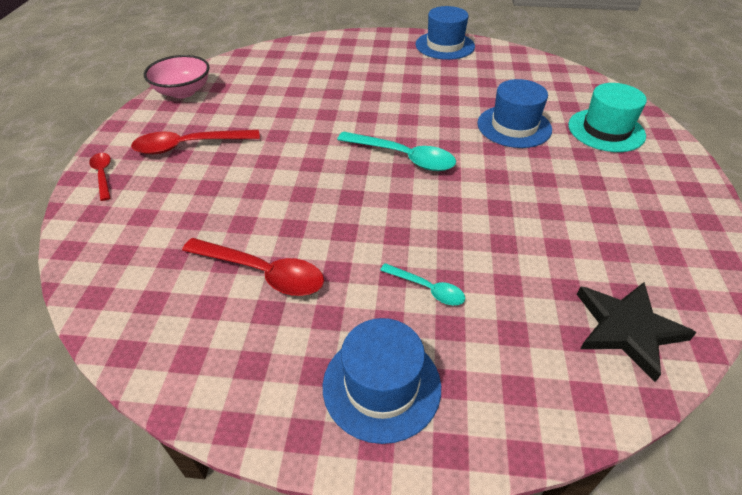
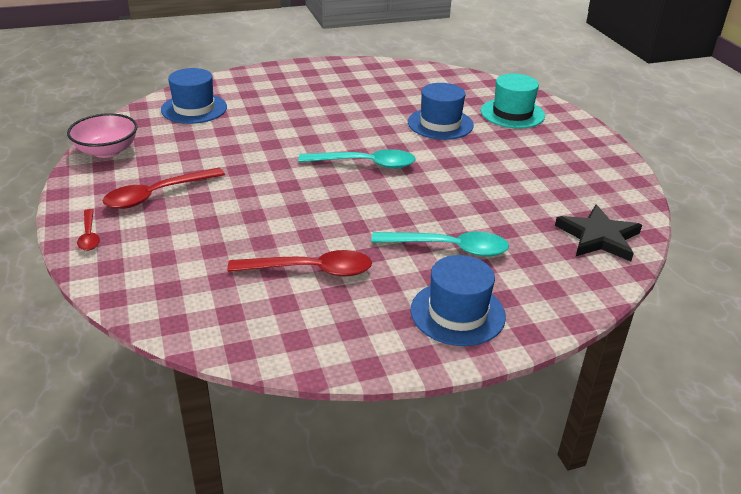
camera: 25 degrees left, 10 degrees down
red spoon [89,153,111,201] -> red spoon turned 150 degrees counterclockwise [77,209,100,251]
turquoise spoon [380,263,465,305] -> turquoise spoon [371,232,509,257], size x1.77
blue hat [416,6,475,60] -> blue hat moved to [161,68,227,124]

